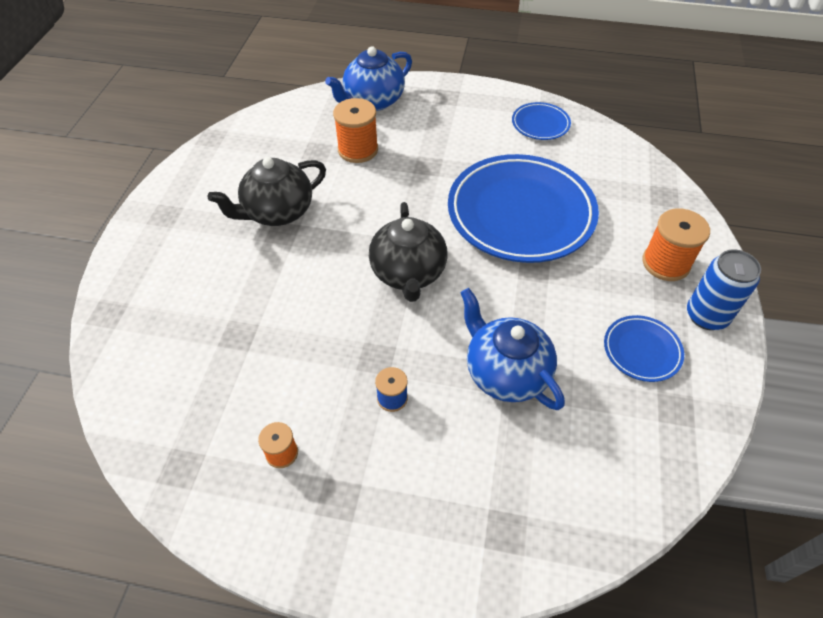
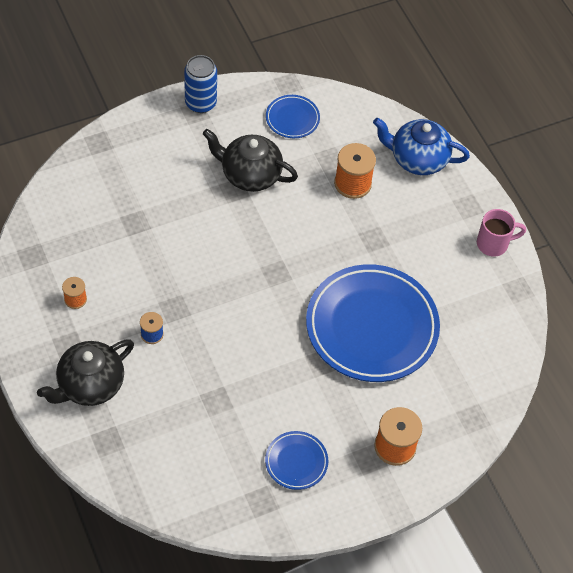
camera: 50 degrees right, 5 degrees up
black teapot [369,202,447,302] -> black teapot moved to [37,339,134,406]
blue teapot [460,288,565,410] -> none
blue plate [512,102,571,140] -> blue plate moved to [266,95,320,138]
blue can [687,250,761,330] -> blue can moved to [184,55,217,113]
none -> pink mug [477,209,526,256]

